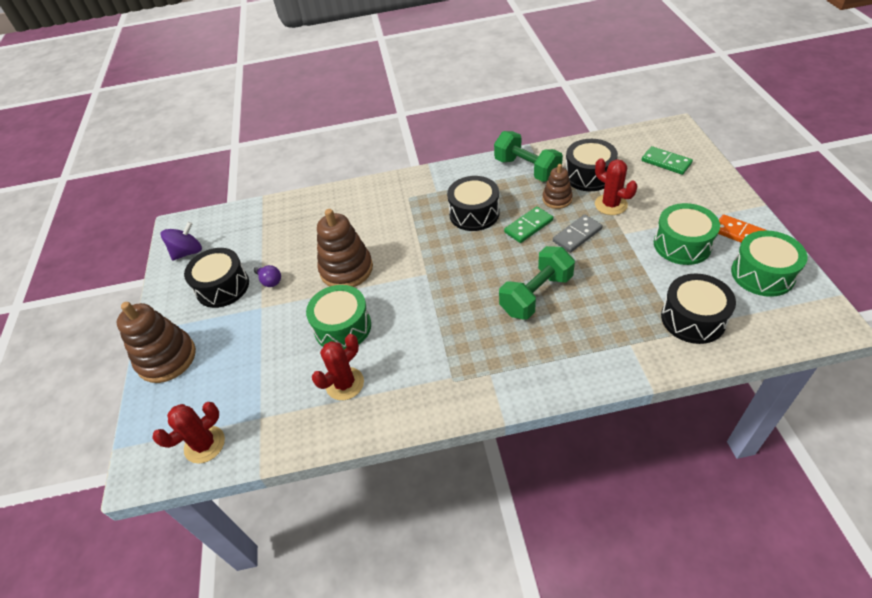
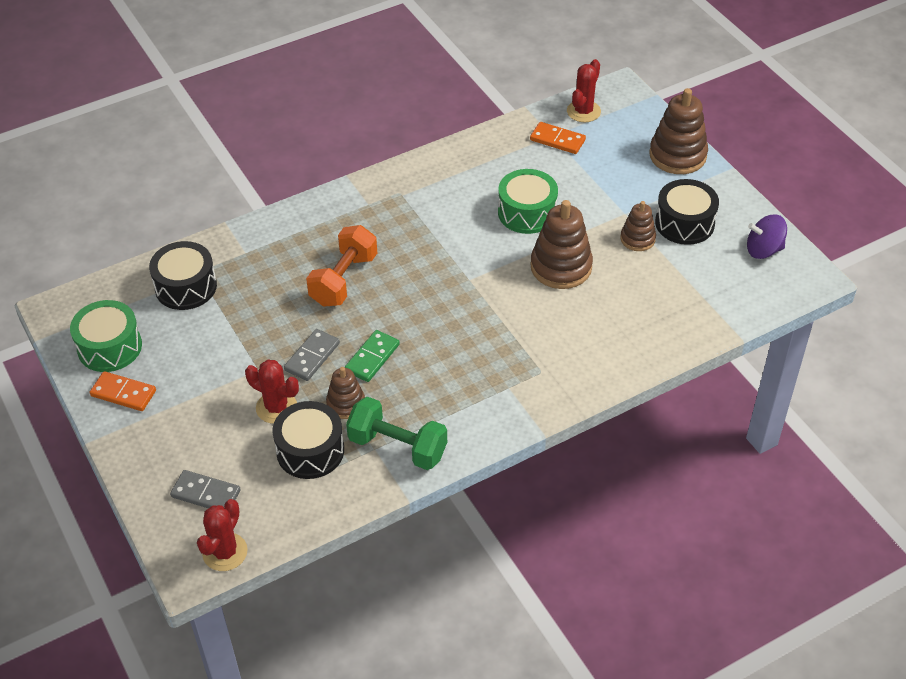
camera: 155 degrees right, 0 degrees up
purple spinning top [161,222,202,261] -> purple spinning top turned 60 degrees clockwise [747,214,787,259]
purple light bulb [254,265,281,287] -> brown stacking toy [620,201,656,251]
red cactus [312,334,364,400] -> red cactus moved to [197,499,248,571]
black drum [447,176,499,231] -> none
green dumbbell [499,246,575,320] -> orange dumbbell [306,225,377,307]
green domino [642,146,693,175] -> grey domino [170,470,241,508]
green drum [654,203,720,265] -> none
none -> orange domino [530,122,586,154]

